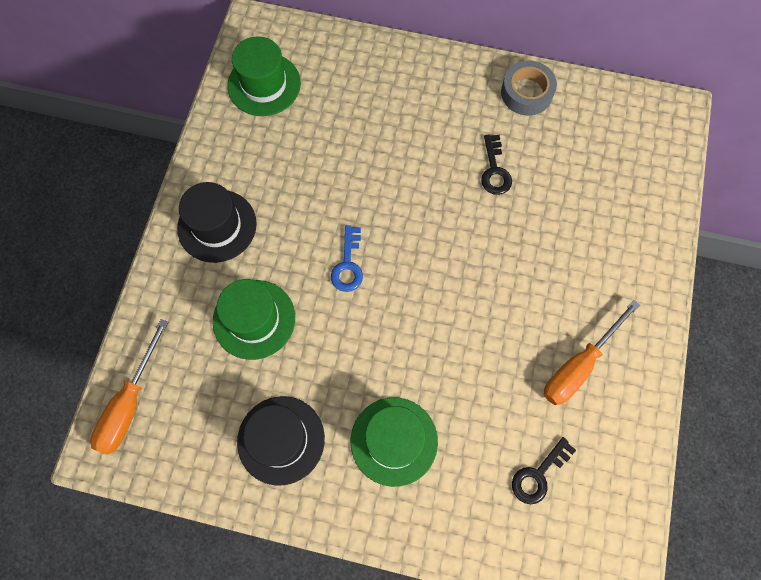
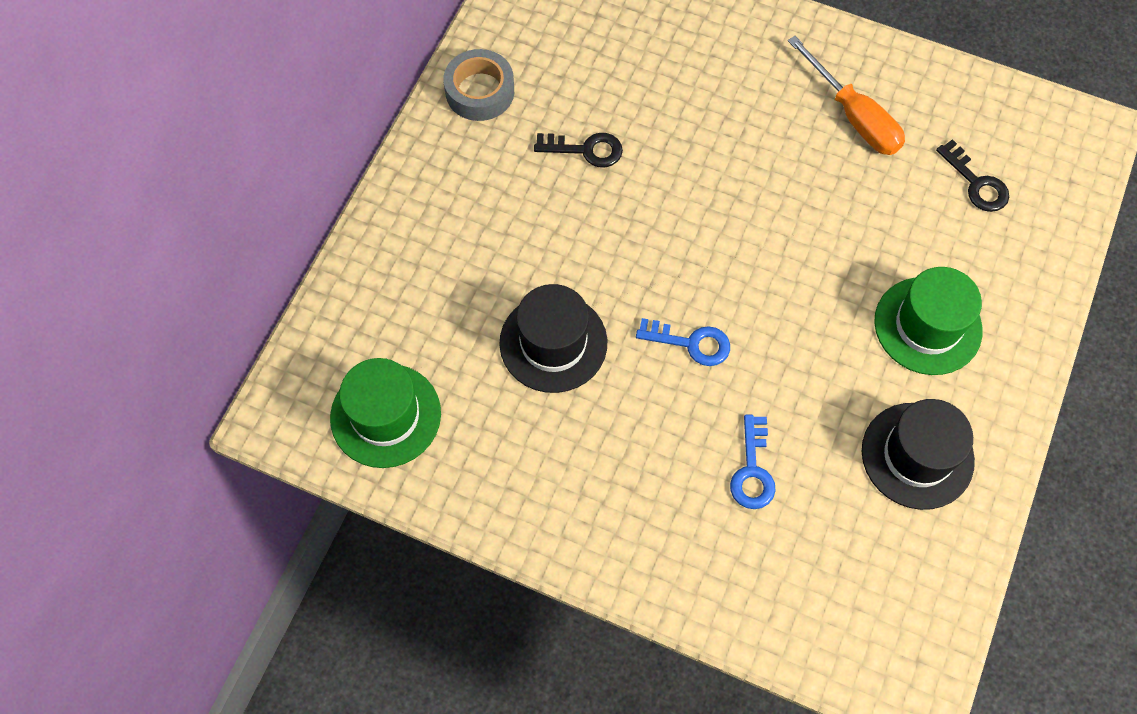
camera: 80 degrees left, 5 degrees down
orange screwdriver [90,319,169,455] -> none
black hat [177,182,257,263] -> black hat moved to [499,284,607,393]
green hat [213,279,295,360] -> blue key [730,415,776,509]

